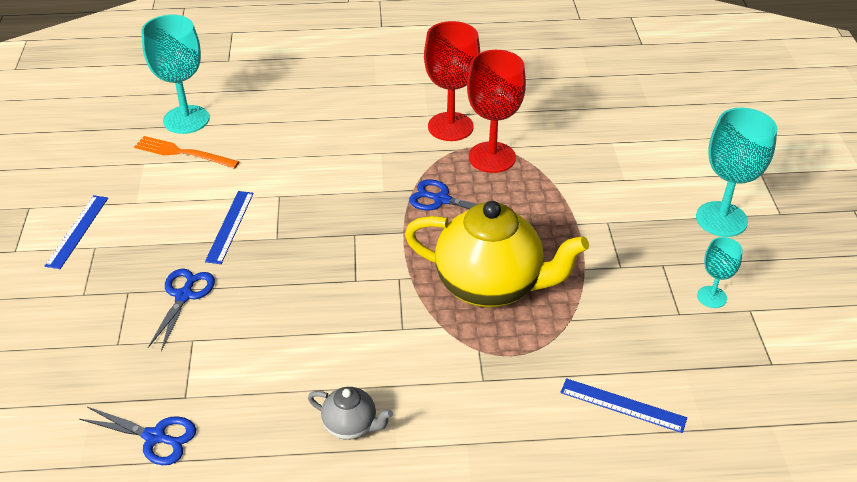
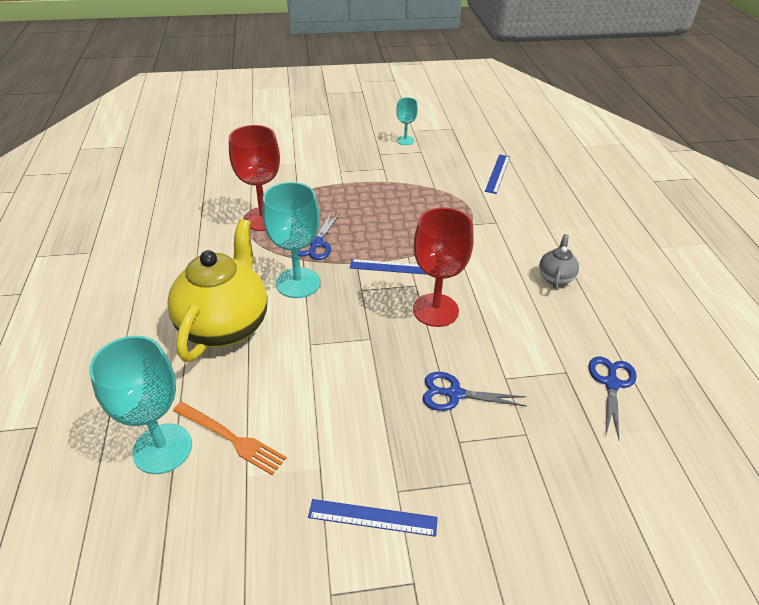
camera: 95 degrees left, 0 degrees up
orange fork [134,136,240,169] -> orange fork turned 75 degrees counterclockwise [173,402,286,475]
blue ruler [205,191,254,264] -> blue ruler moved to [350,259,428,275]
yellow teapot [405,201,589,307] -> yellow teapot moved to [167,219,267,362]
red goblet [424,21,480,141] -> red goblet moved to [413,207,474,327]
turquoise goblet [696,108,777,237] -> turquoise goblet moved to [262,182,320,298]

